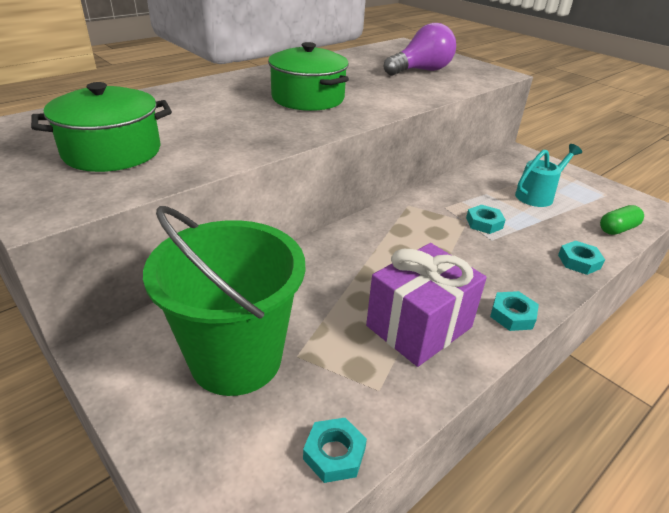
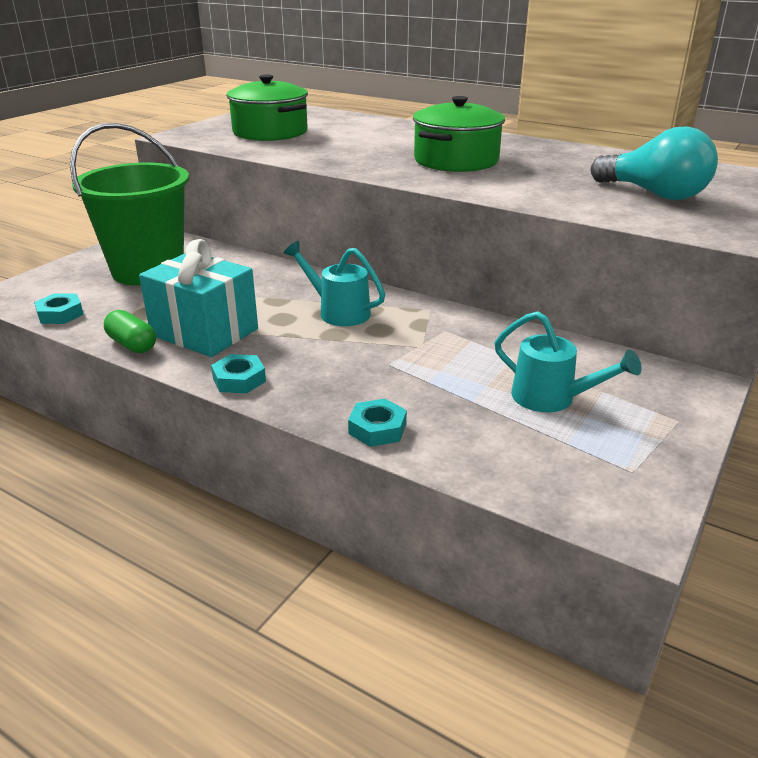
camera: 75 degrees right, 5 degrees down
purple gift [366,243,487,367] -> turquoise gift [139,239,258,357]
purple light bulb [384,23,456,76] -> turquoise light bulb [590,126,718,200]
turquoise nut [466,205,506,234] -> none
green capsule [600,205,644,235] -> green capsule moved to [104,310,156,353]
none -> turquoise watering can [283,241,385,326]

